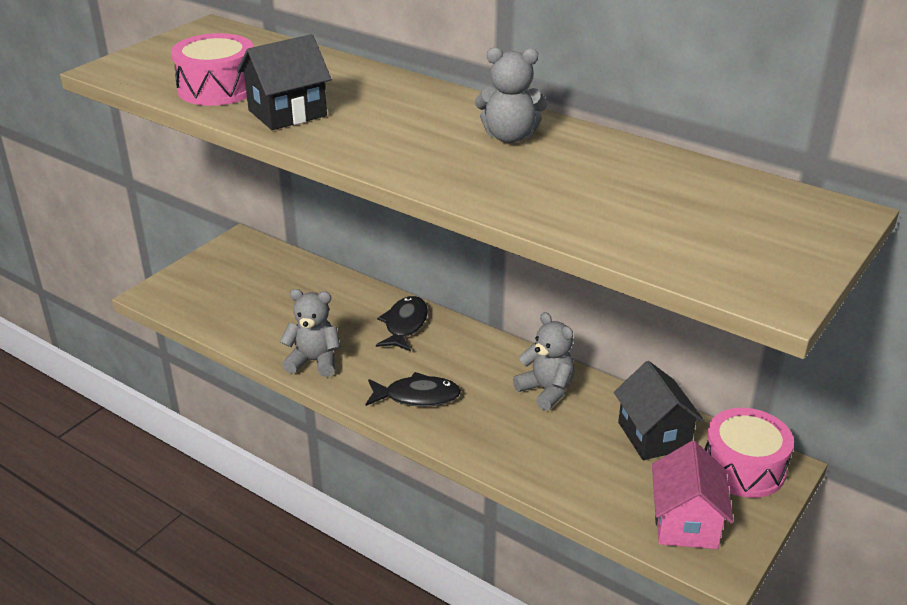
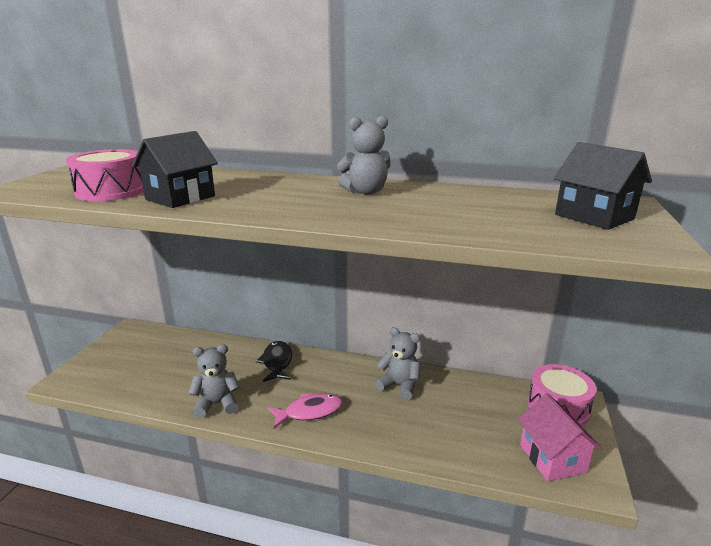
camera: 20 degrees left, 10 degrees down
black fish [366,372,461,407] -> pink fish [268,393,343,429]
black house [614,361,705,460] -> black house moved to [554,142,652,230]

